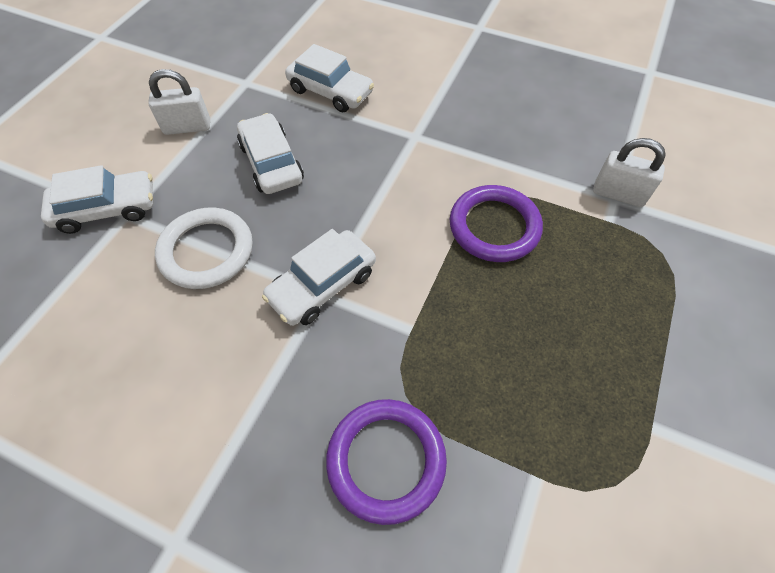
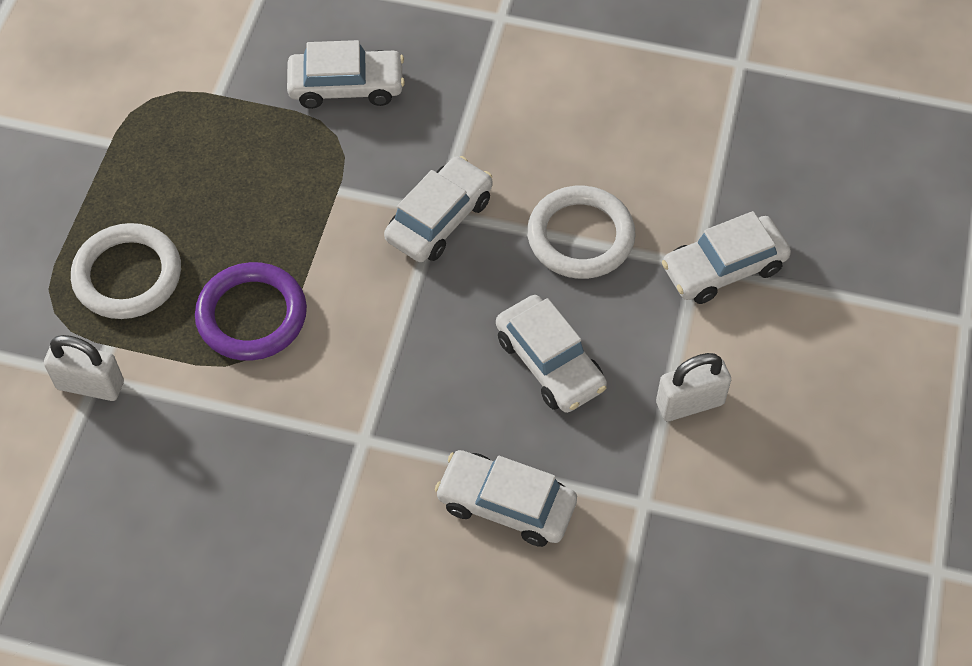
camera: 170 degrees right, 0 degrees up
purple ring [326,399,447,525] -> white car [287,40,405,109]
none -> white ring [71,223,181,319]

